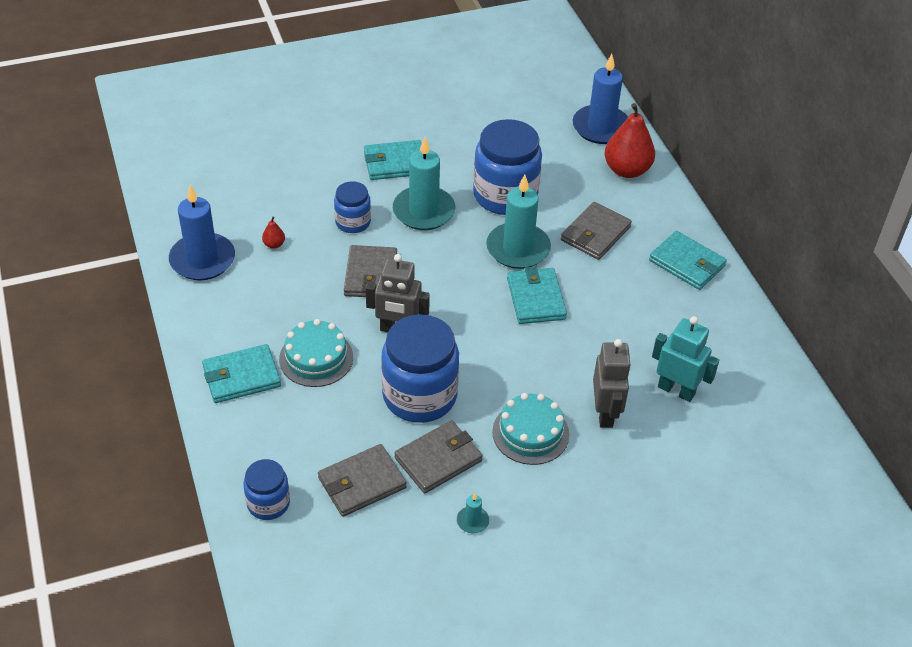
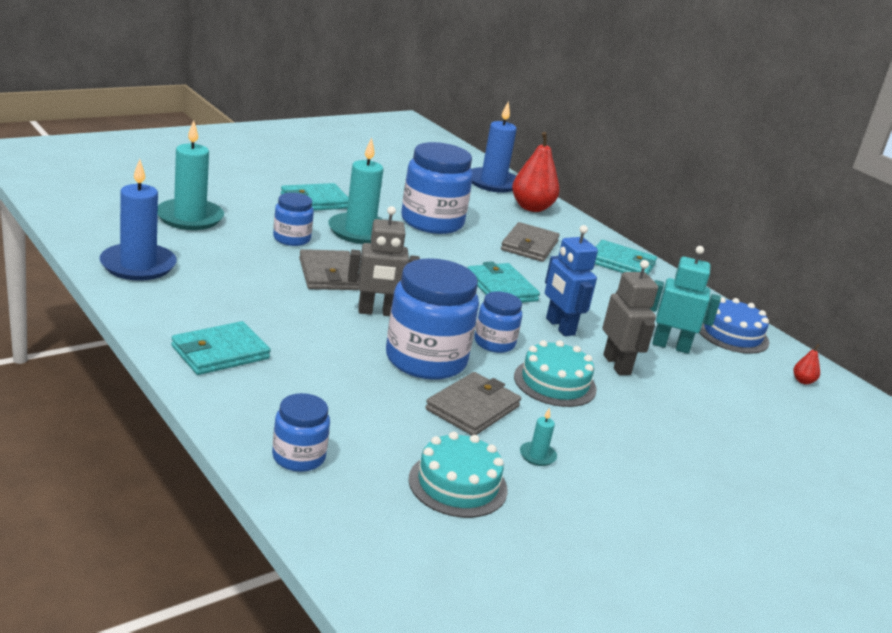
camera: 20 degrees left, 20 degrees down
red pear [262,216,285,249] -> red pear moved to [793,344,820,385]
turquoise cake [279,319,353,387] -> turquoise cake moved to [409,432,508,518]
grey wallet [318,444,407,517] -> none
turquoise candle [486,175,551,269] -> turquoise candle moved to [158,120,224,230]
none -> blue jar [474,291,522,353]
none -> blue robot [545,225,598,336]
none -> blue cake [699,297,769,354]

